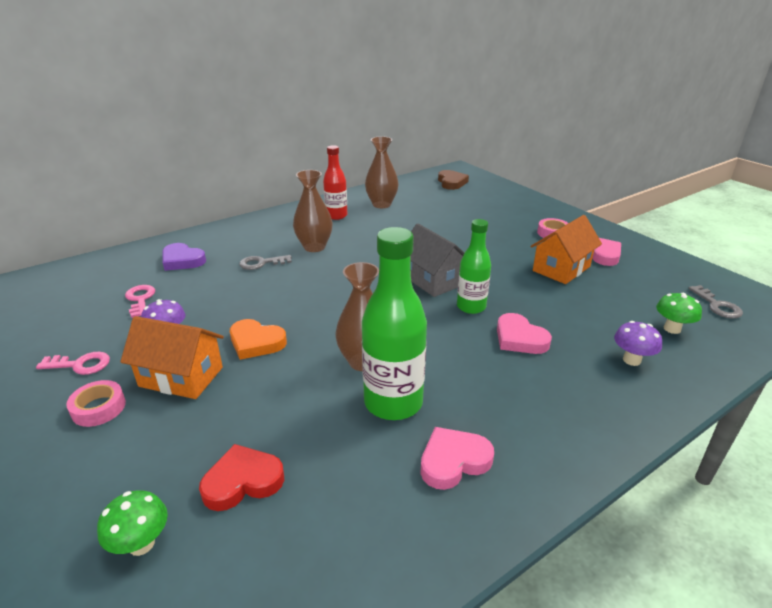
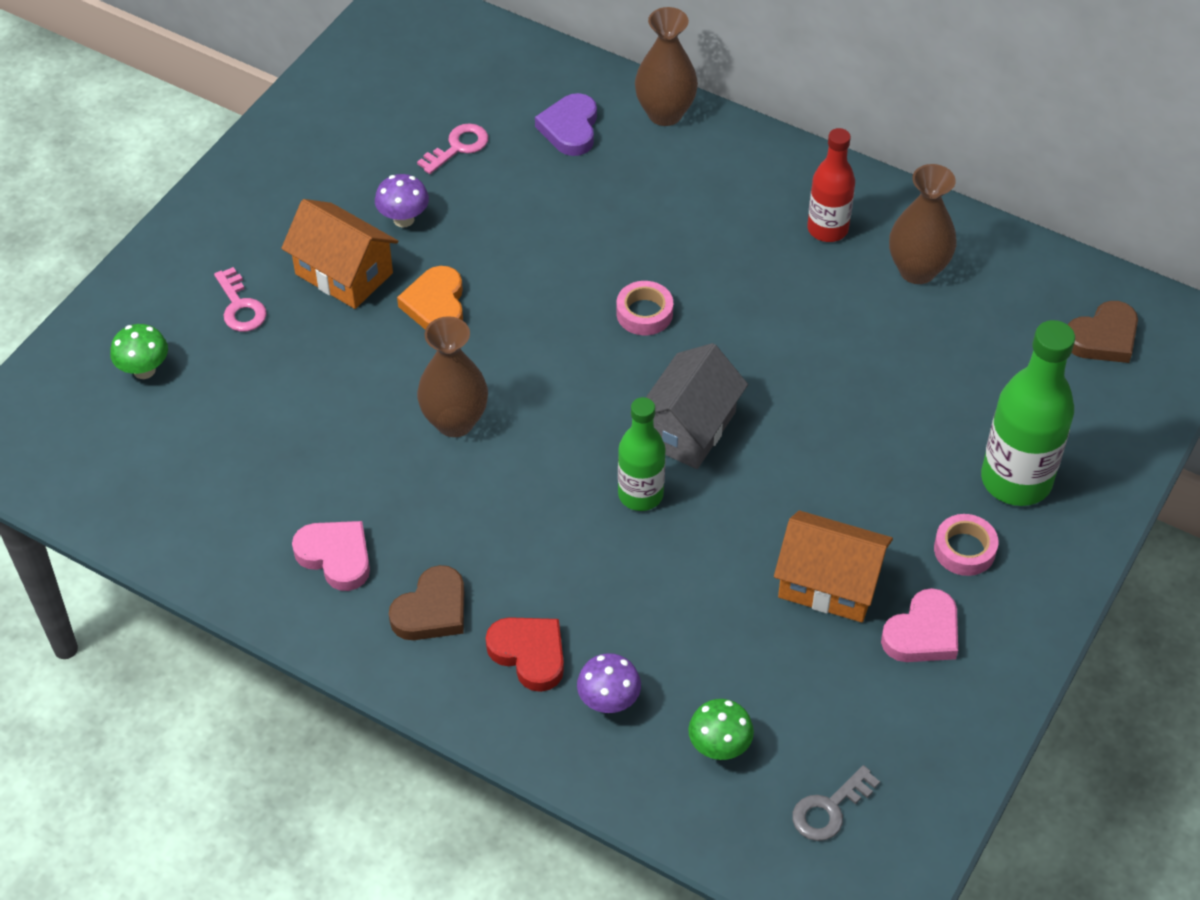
camera: 65 degrees right, 20 degrees up
pink key [36,352,110,375] -> pink key moved to [214,267,267,332]
pink tape [66,380,126,427] -> pink tape moved to [616,281,673,335]
orange house [120,316,224,399] -> orange house turned 45 degrees counterclockwise [281,199,398,309]
red heart [199,444,284,511] -> red heart moved to [486,617,564,692]
grey key [239,255,292,270] -> none
brown vase [293,170,332,252] -> brown vase moved to [635,7,698,126]
green bottle [362,227,427,420] -> green bottle moved to [981,320,1075,506]
pink heart [497,313,552,354] -> none
none -> brown heart [389,565,465,640]

